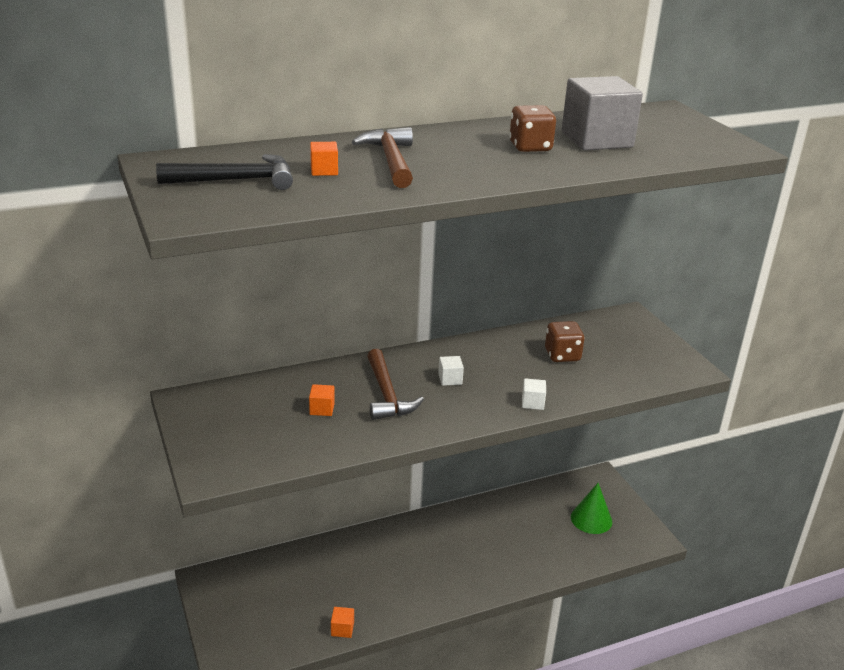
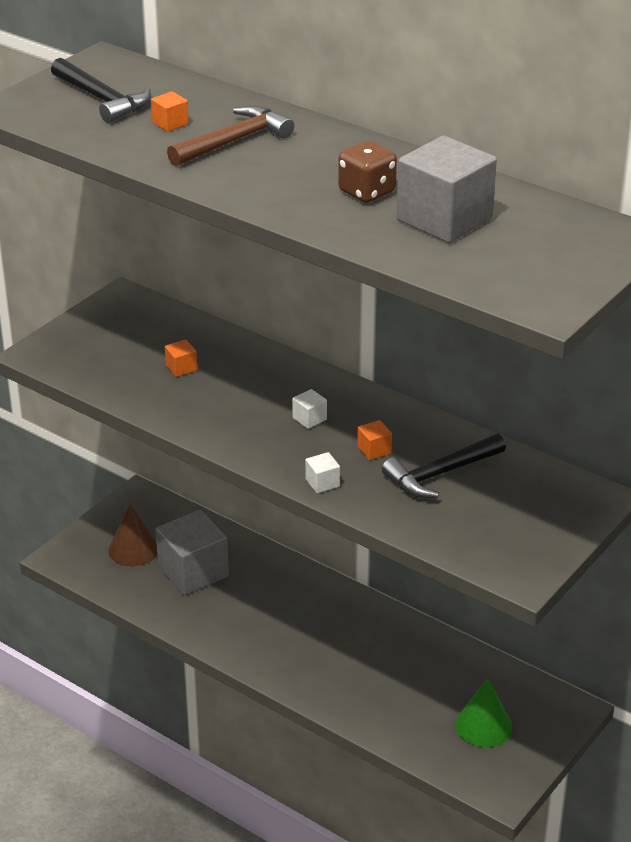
camera: 60 degrees right, 5 degrees up
orange cube [331,607,354,638] -> orange cube moved to [357,420,392,460]
brown hammer [367,349,424,420] -> none
brown dice [545,321,585,362] -> black hammer [382,433,506,498]
none -> brown cone [108,504,157,566]
none -> grey cube [156,510,229,595]

